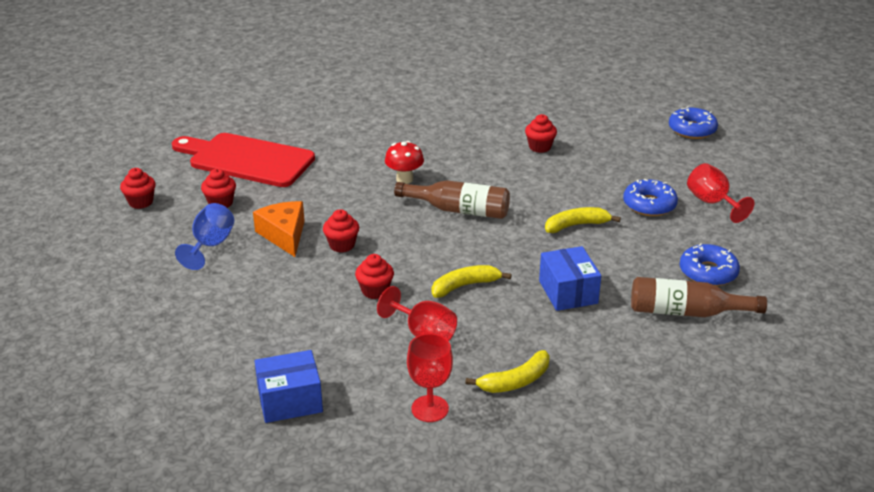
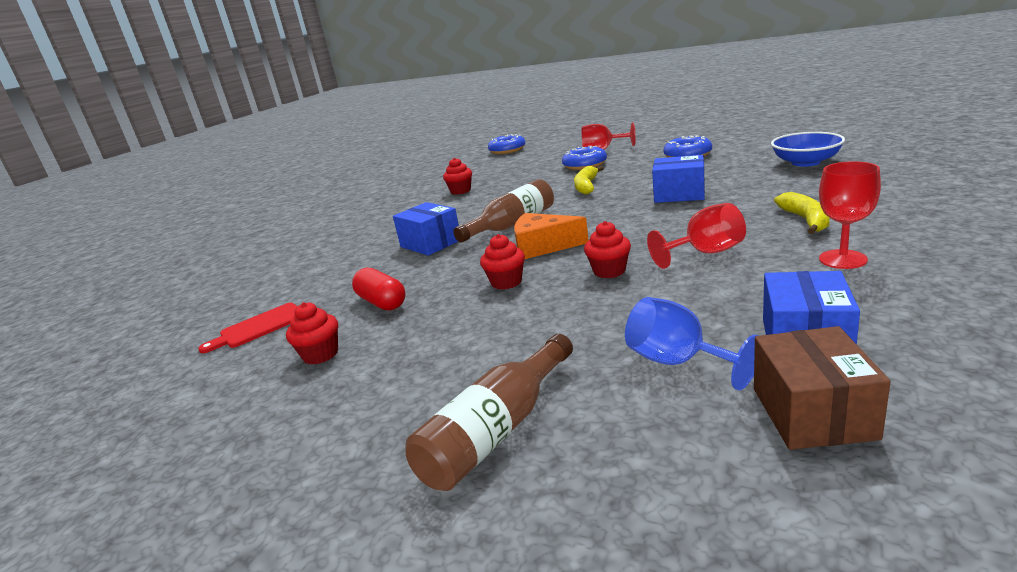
camera: 55 degrees left, 10 degrees down
red cupcake [120,168,156,209] -> none
red cutting board [172,133,315,187] -> red cutting board [198,303,297,353], size x0.49
blue goblet [175,203,235,270] -> blue goblet moved to [625,297,758,390]
orange cheese [253,201,305,257] -> orange cheese moved to [514,213,589,259]
red mushroom [385,141,424,184] -> blue box [393,202,459,256]
yellow banana [432,265,512,298] -> none
brown bottle [631,277,767,317] -> brown bottle moved to [405,334,573,491]
none -> red capsule [352,268,405,310]
none -> brown box [754,326,891,450]
none -> blue bowl [771,132,845,167]

